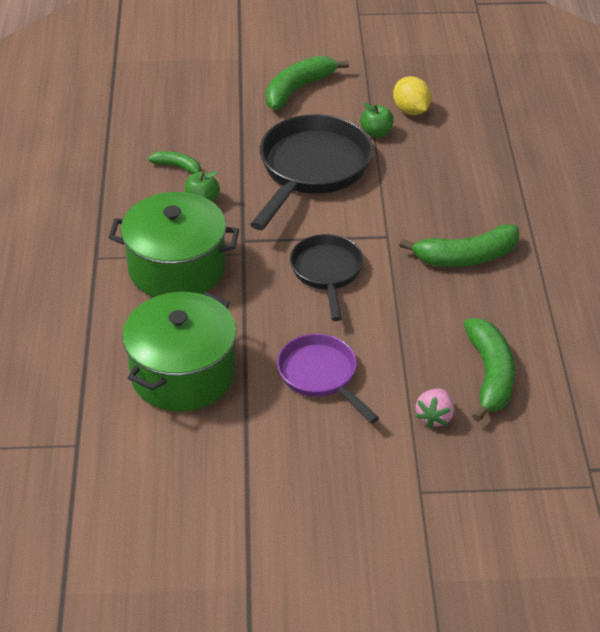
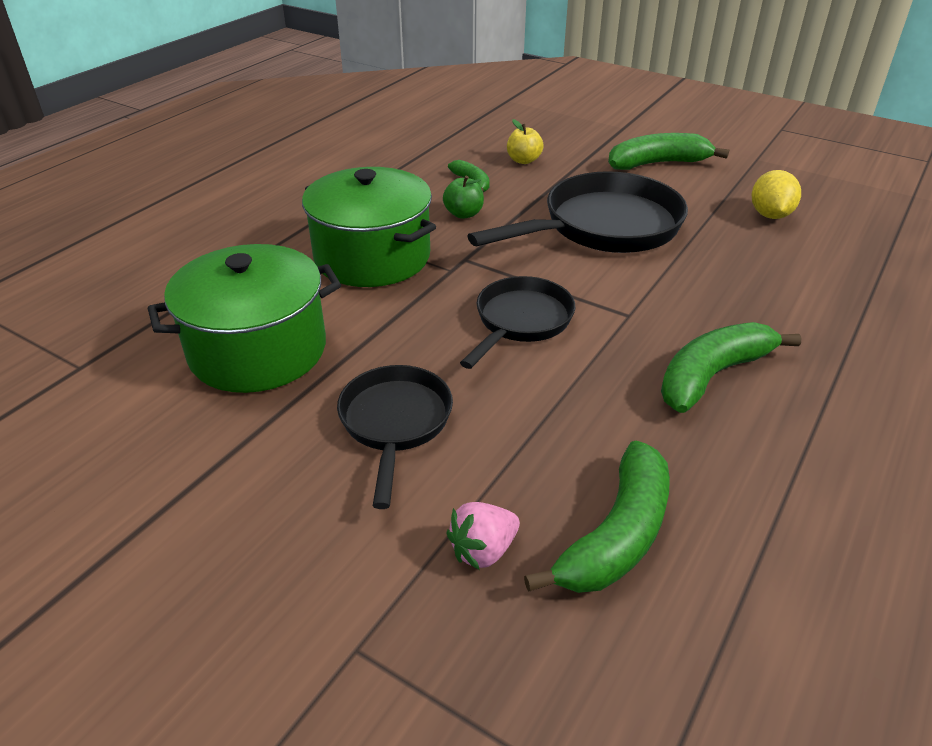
camera: 35 degrees right, 5 degrees down
purple pan [277,334,379,423] -> black pan [337,365,453,509]
green apple [360,102,394,137] -> none
green banana [399,224,520,267] -> green banana turned 120 degrees clockwise [661,322,802,413]
none -> yellow apple [507,119,544,164]

